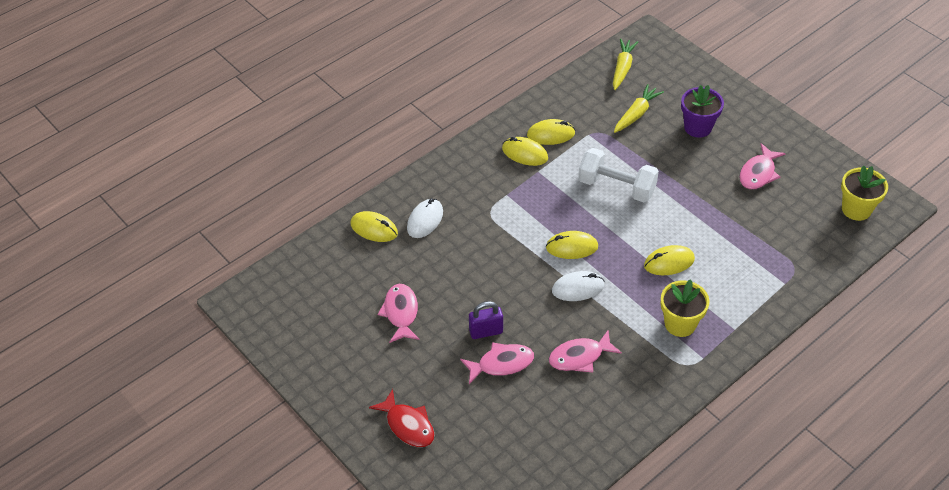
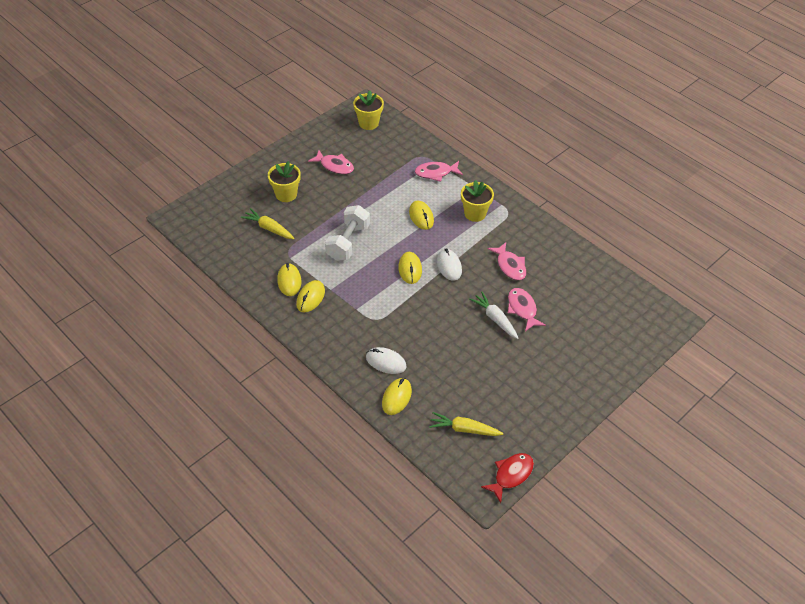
camera: 95 degrees left, 0 degrees up
red fish [369,389,435,447] -> red fish moved to [481,453,534,503]
pink fish [378,284,420,343] -> pink fish moved to [415,161,463,182]
purple padlock [469,301,503,339] -> white carrot [469,292,519,339]
yellow carrot [613,38,638,90] -> yellow carrot moved to [429,412,503,436]
purple flower pot [681,85,724,138] -> yellow flower pot [268,161,301,202]

